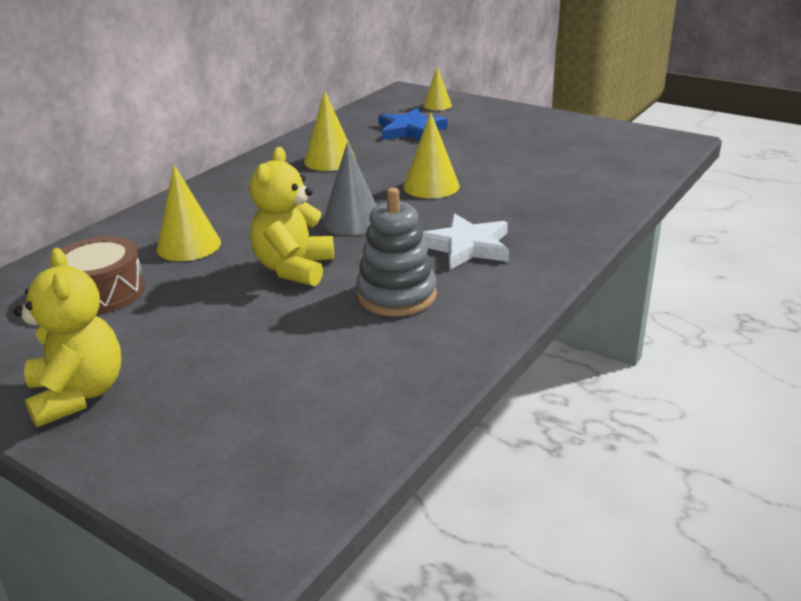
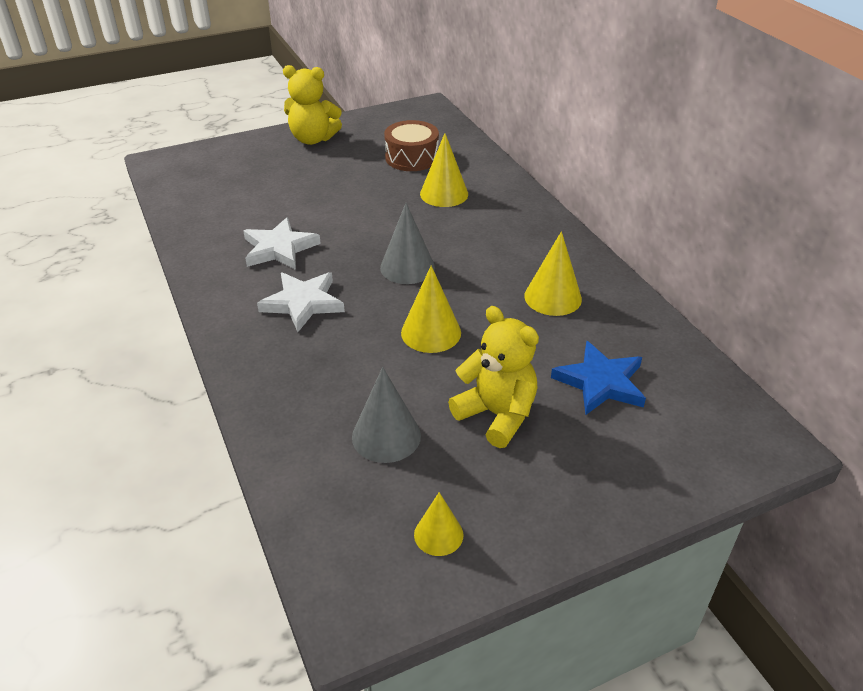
camera: 120 degrees right, 10 degrees up
yellow teddy bear [249,147,334,286] -> yellow teddy bear moved to [448,306,539,448]
grey stacking toy [356,187,437,316] -> white star [243,217,321,270]
yellow cone [423,67,452,110] -> yellow cone moved to [414,492,463,556]
none -> grey cone [352,367,421,463]

